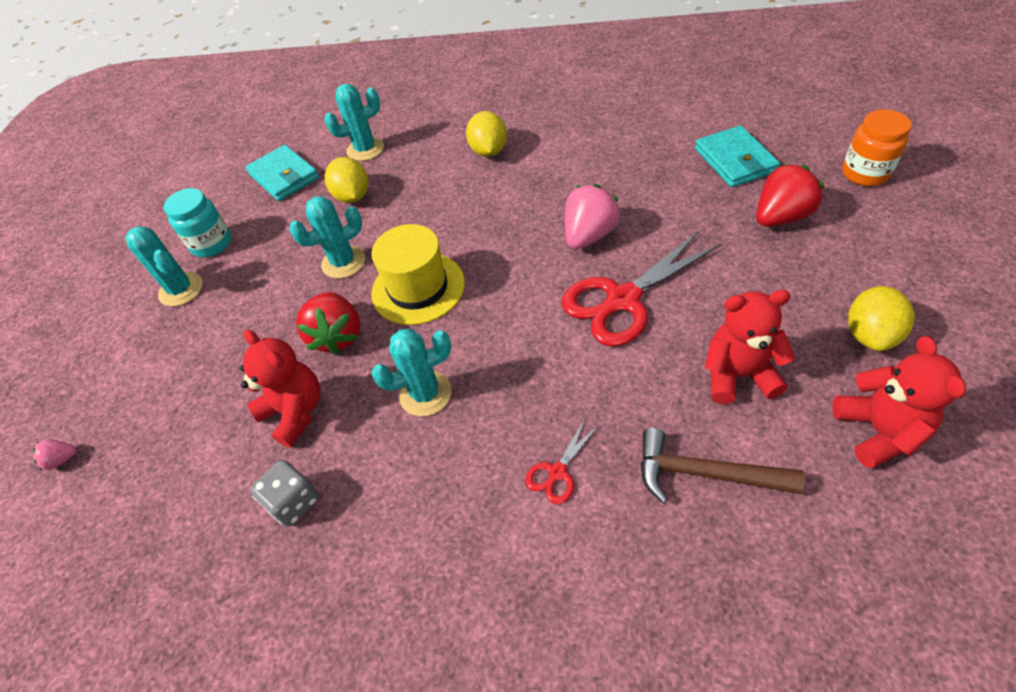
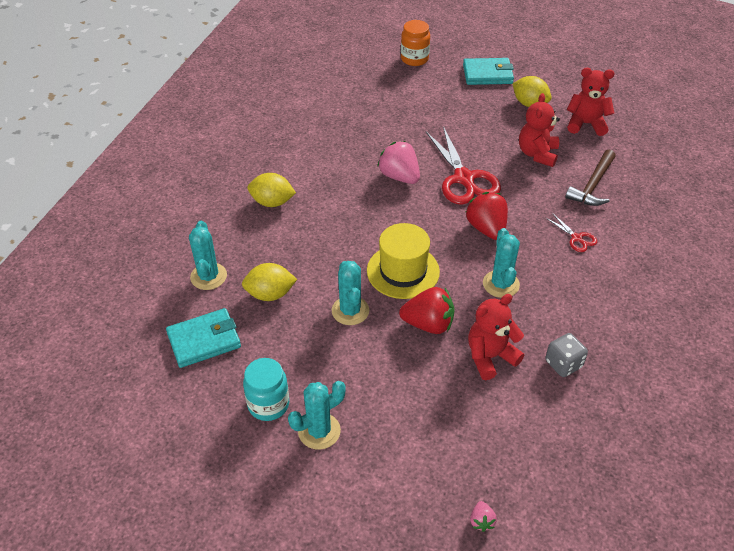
camera: 80 degrees left, 5 degrees down
turquoise wallet [695,126,780,187] -> turquoise wallet moved to [463,58,514,85]
red strawberry [756,164,825,227] -> red strawberry moved to [465,192,508,240]

